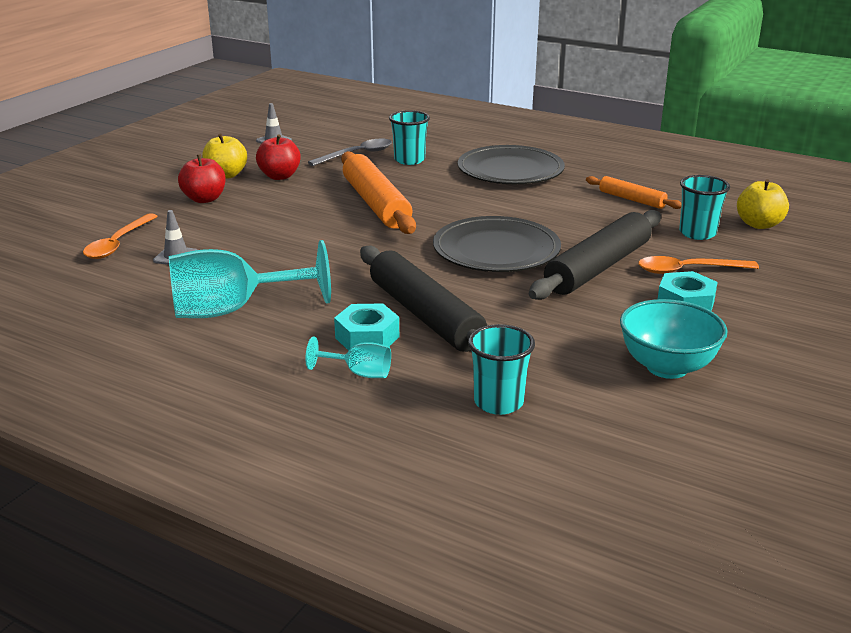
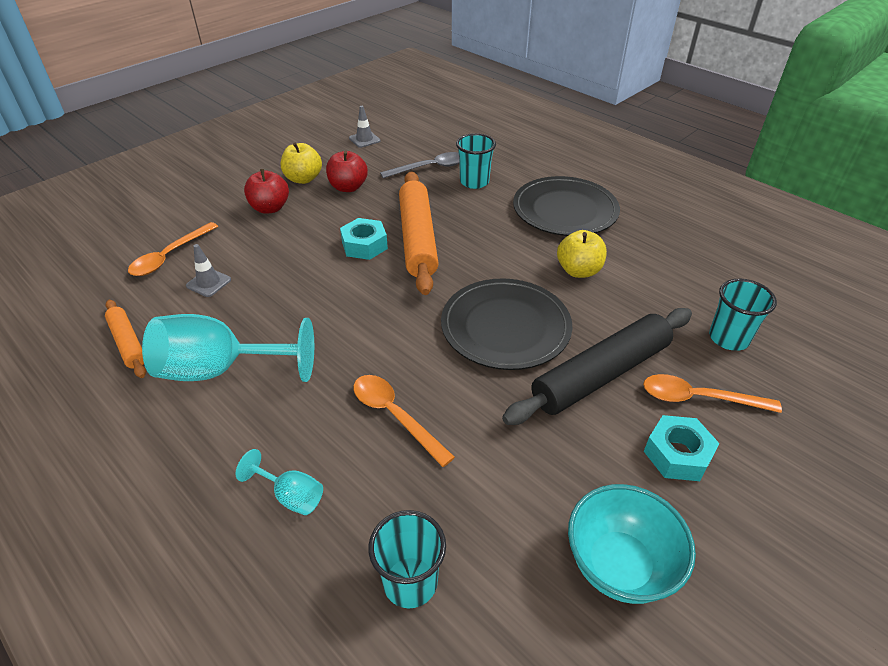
camera: 15 degrees right, 15 degrees up
turquoise nut [334,303,399,351] -> turquoise nut moved to [340,218,388,260]
black rolling pin [360,246,487,352] -> orange spoon [353,375,455,467]
orange rolling pin [586,176,682,209] -> orange rolling pin moved to [105,300,146,378]
yellow apple [737,179,789,229] -> yellow apple moved to [557,230,607,278]

